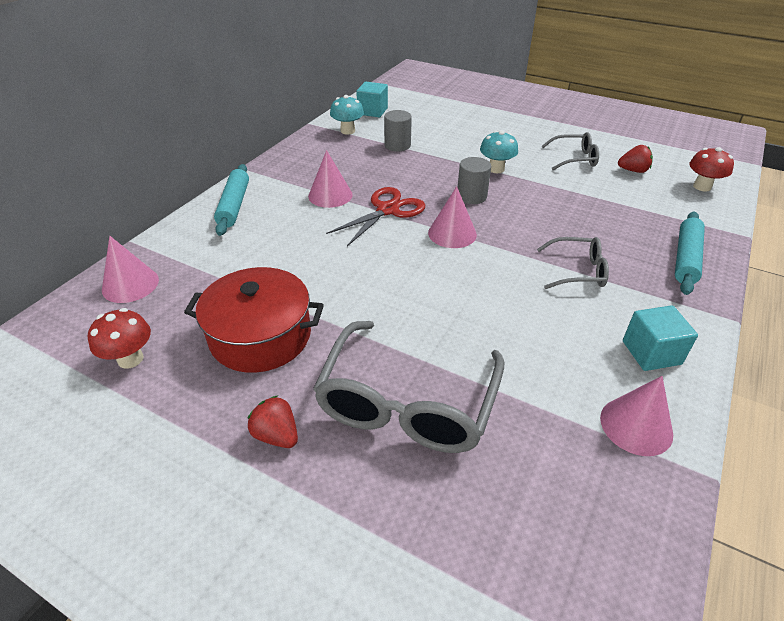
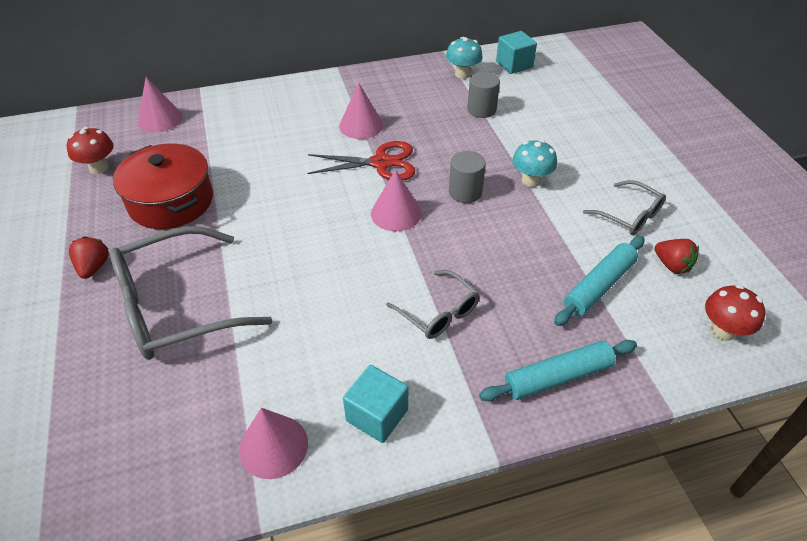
camera: 45 degrees right, 5 degrees up
turquoise rolling pin [214,164,249,236] -> turquoise rolling pin moved to [554,236,644,326]

